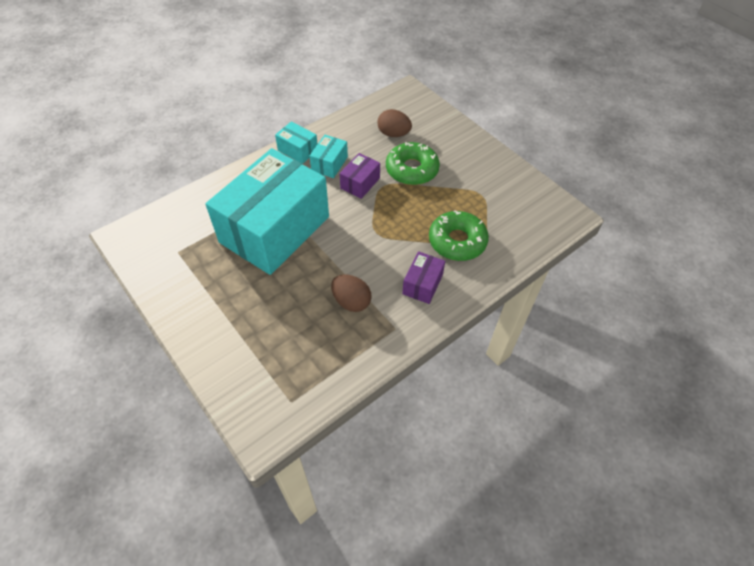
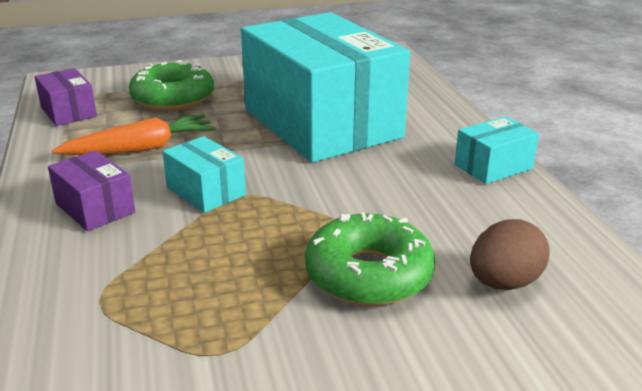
camera: 115 degrees right, 25 degrees down
turquoise box [310,135,348,178] -> turquoise box moved to [162,136,246,213]
brown egg [331,274,372,312] -> orange carrot [52,114,216,155]
purple box [340,153,380,199] -> purple box moved to [35,68,97,126]
green donut [429,210,489,261] -> green donut moved to [129,60,214,111]

